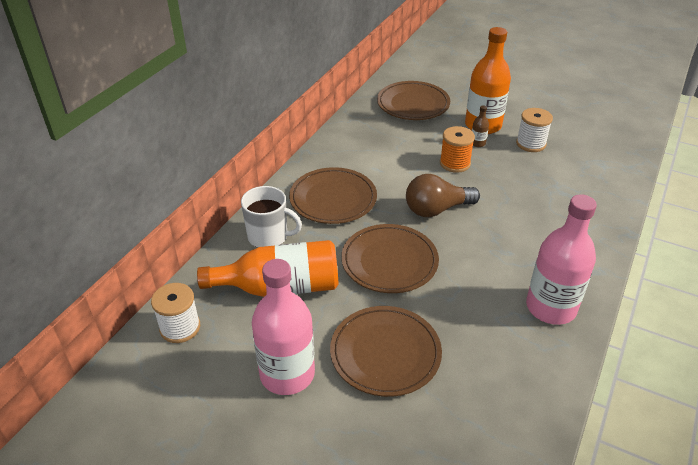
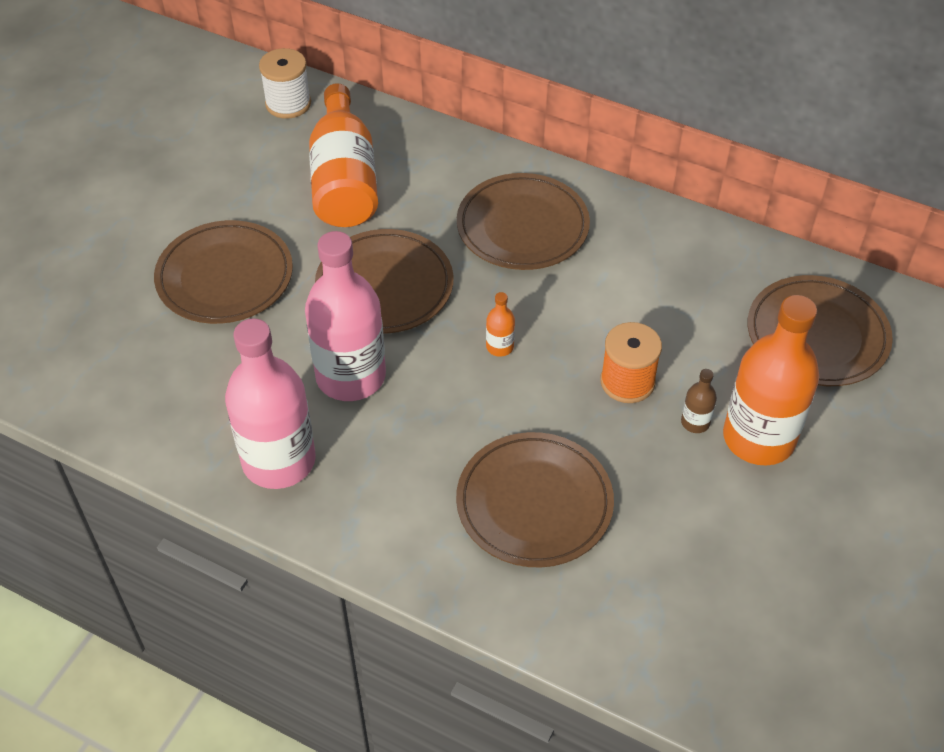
camera: 90 degrees right, 10 degrees up
white mug [241,186,302,248] -> none
pink bottle [252,259,315,395] -> pink bottle moved to [305,231,386,401]
brown light bulb [406,174,480,217] -> orange bottle [486,292,515,357]
white spool [516,108,553,152] -> none
none -> brown plate [456,432,614,567]

